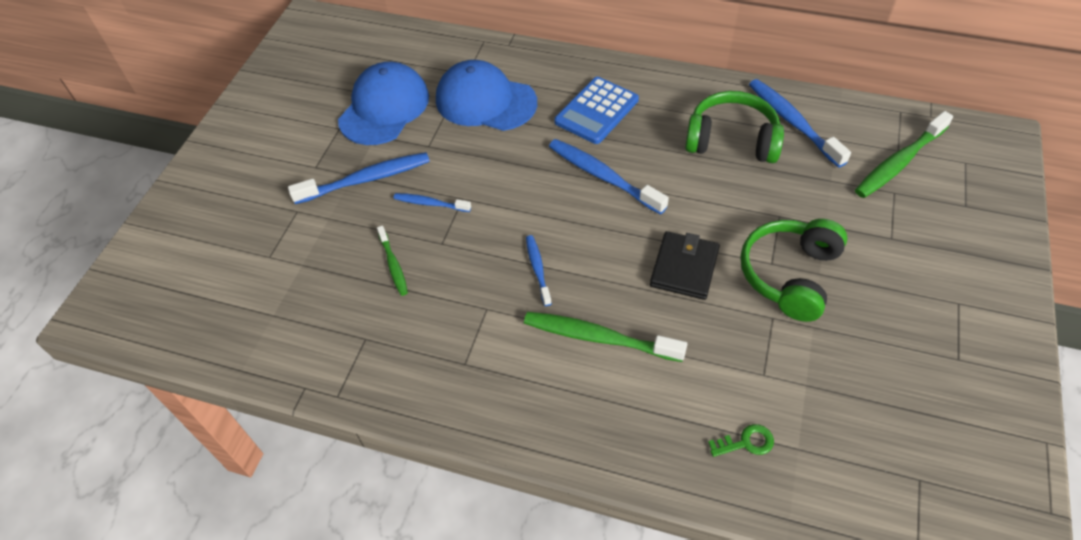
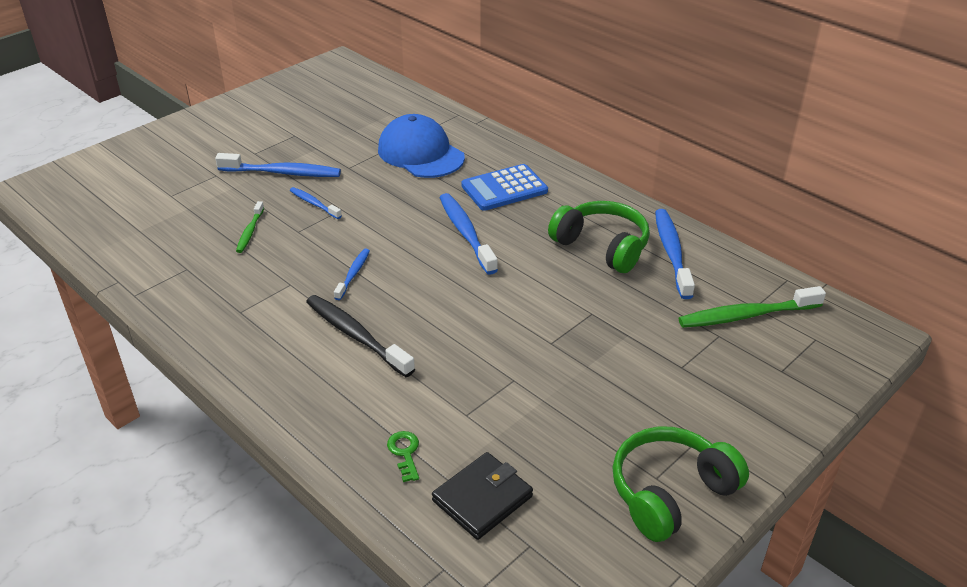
camera: 25 degrees right, 15 degrees down
blue cap [338,62,429,145] -> none
green toothbrush [524,312,687,362] -> black toothbrush [306,295,415,377]
black wallet [650,231,720,300] -> black wallet moved to [432,452,533,540]
green key [708,424,774,457] -> green key turned 120 degrees counterclockwise [387,431,419,482]
green headphones [740,219,848,322] -> green headphones moved to [612,426,749,542]

